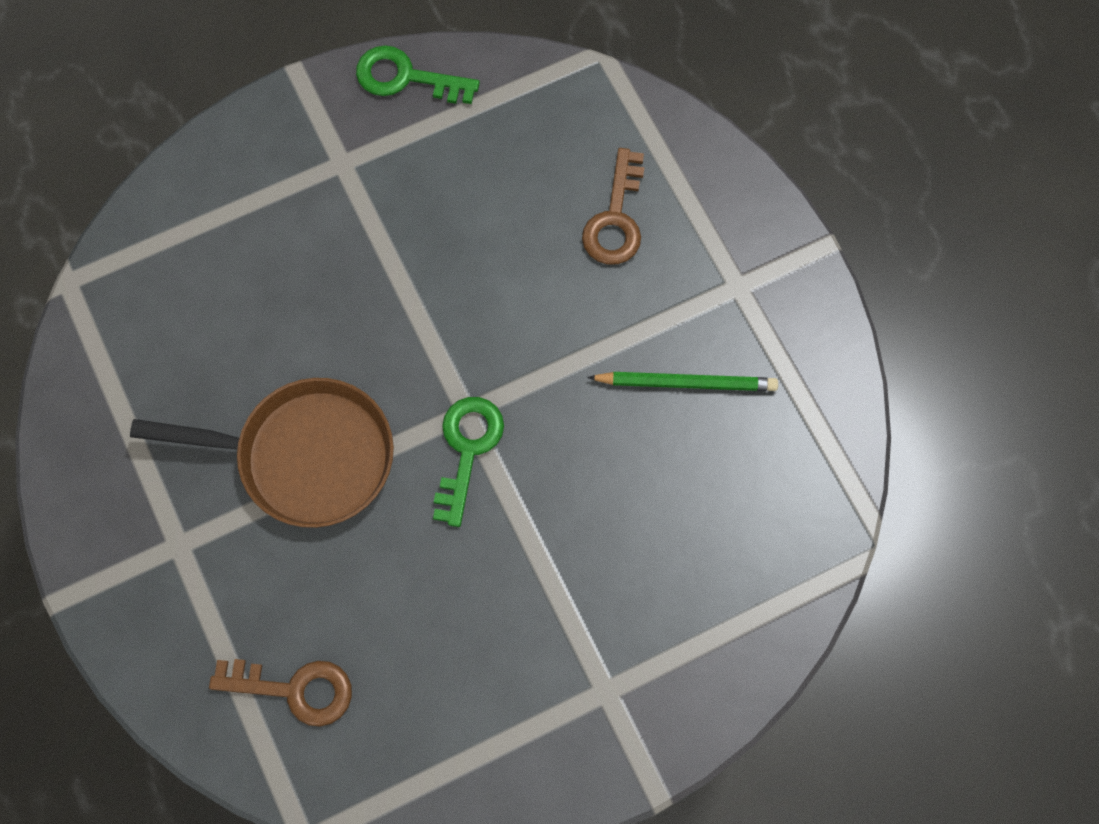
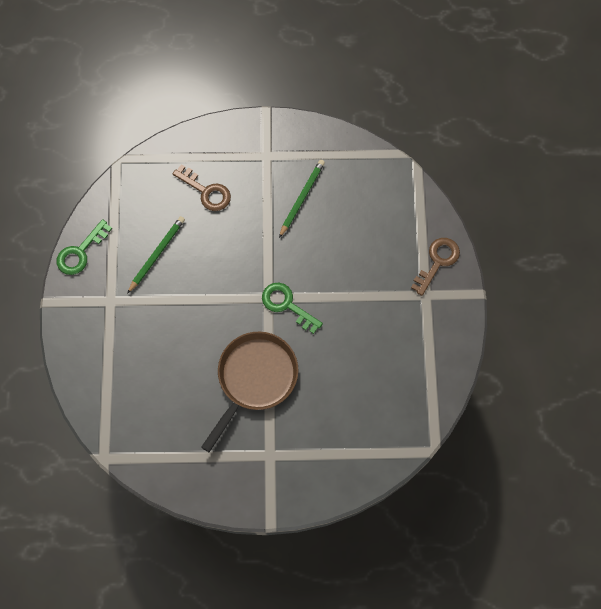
camera: 65 degrees left, 0 degrees up
brown key [209,659,352,727] -> brown key moved to [411,238,460,296]
none -> green pencil [127,216,185,294]

